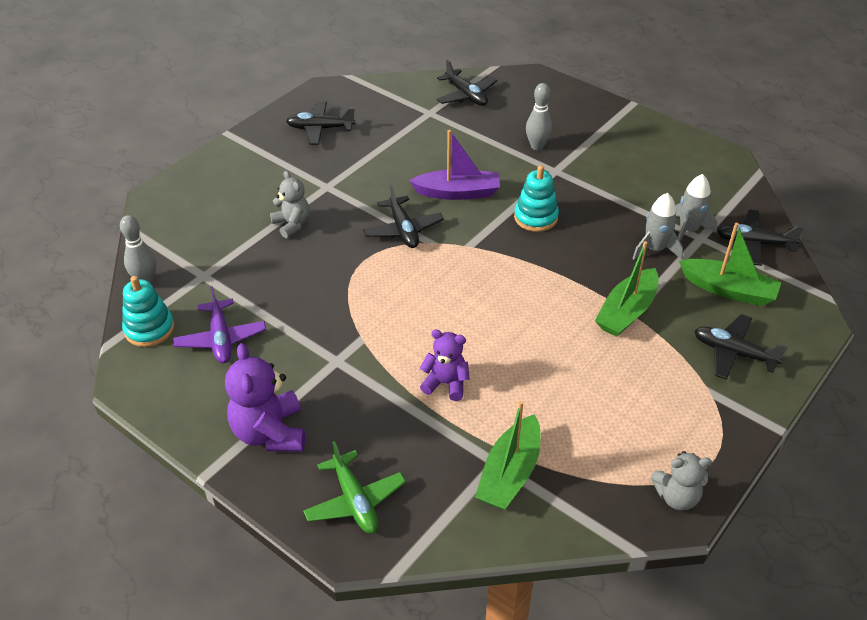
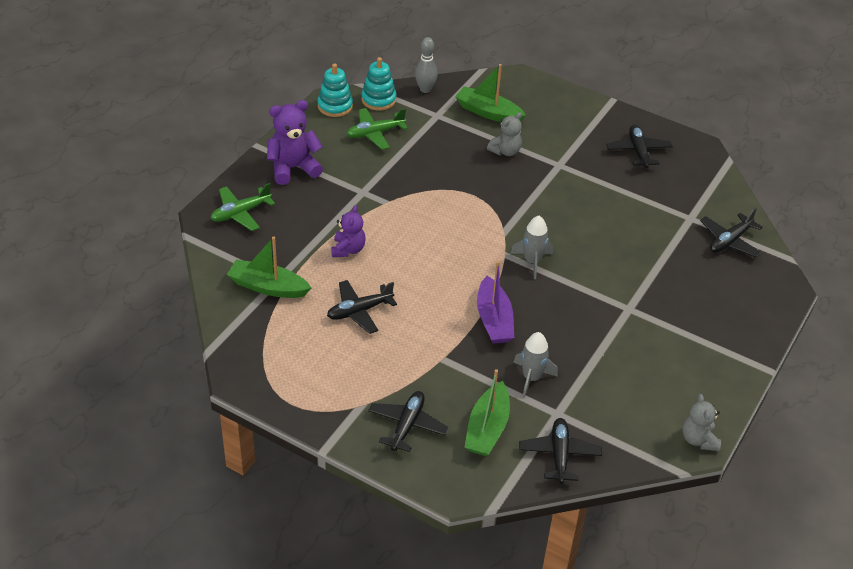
camera: 80 degrees right, 0 degrees up
purple plane [173,286,266,363] -> green plane [346,108,408,150]
black plane [363,184,444,248] -> black plane moved to [327,280,397,334]
purple boat [409,130,500,200] -> purple boat moved to [477,261,514,344]
turquoise stacking toy [514,165,559,232] -> turquoise stacking toy moved to [317,64,353,117]
grey bowling pin [526,83,552,150] -> none
green boat [595,241,658,337] -> green boat moved to [455,64,526,122]
grey teddy bear [651,451,712,511] -> grey teddy bear moved to [682,394,721,451]
grey rocket [675,174,718,241] -> grey rocket moved to [510,216,553,279]

